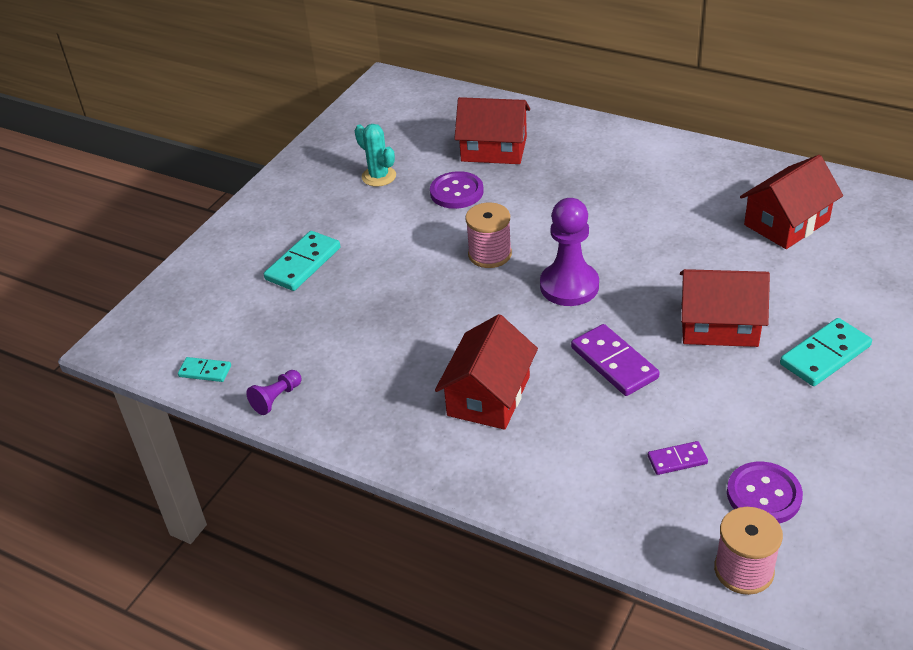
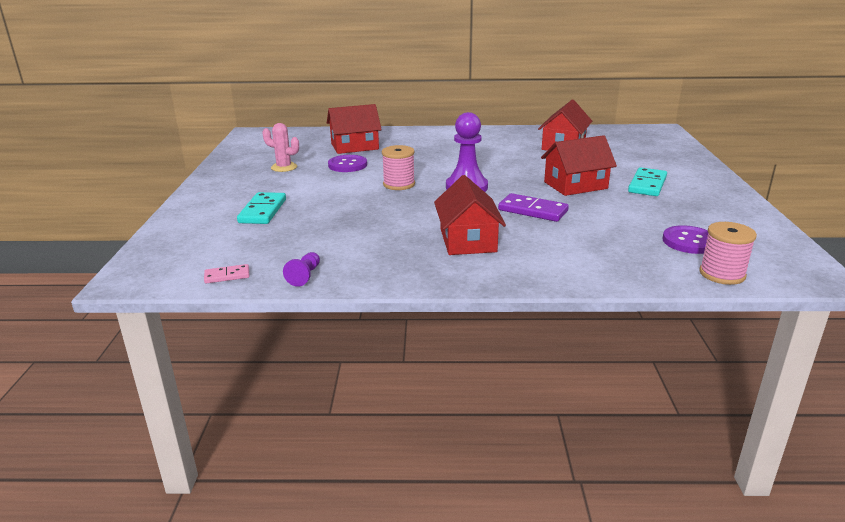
camera: 30 degrees left, 15 degrees down
turquoise domino [178,357,231,382] -> pink domino [204,264,250,284]
turquoise cactus [354,124,396,187] -> pink cactus [262,123,299,172]
purple domino [648,441,708,475] -> none

